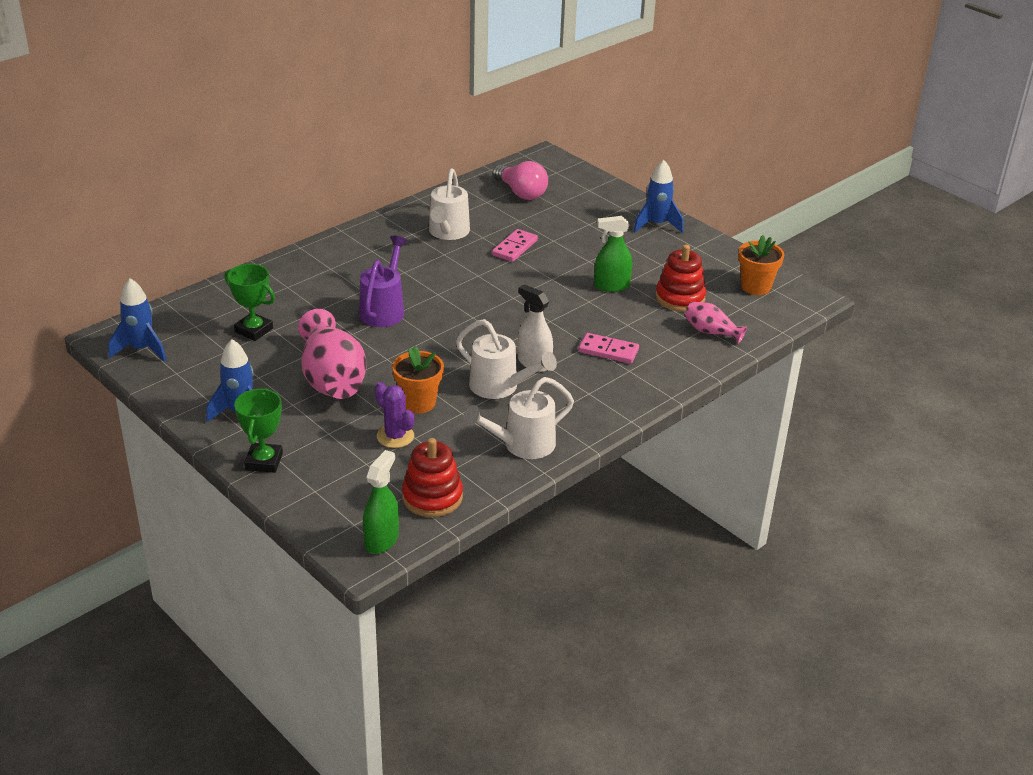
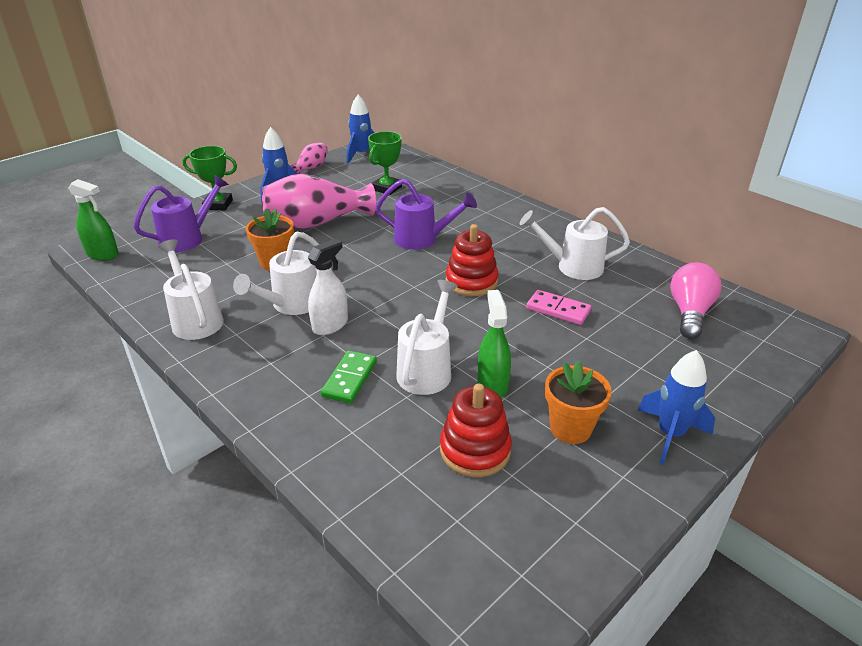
camera: 90 degrees right, 0 degrees up
purple cactus [375,382,415,448] -> none
red stacking toy [402,438,463,517] -> red stacking toy moved to [446,224,499,296]
pink light bulb [493,161,548,200] -> pink light bulb turned 150 degrees clockwise [670,262,721,339]
pink domino [579,333,639,364] -> green domino [321,350,377,404]
pink vase [685,302,747,343] -> pink vase moved to [290,142,328,174]
orange flower pot [738,235,784,295] -> orange flower pot moved to [545,360,612,444]
none -> purple watering can [134,174,229,252]
none -> white watering can [396,280,458,395]

